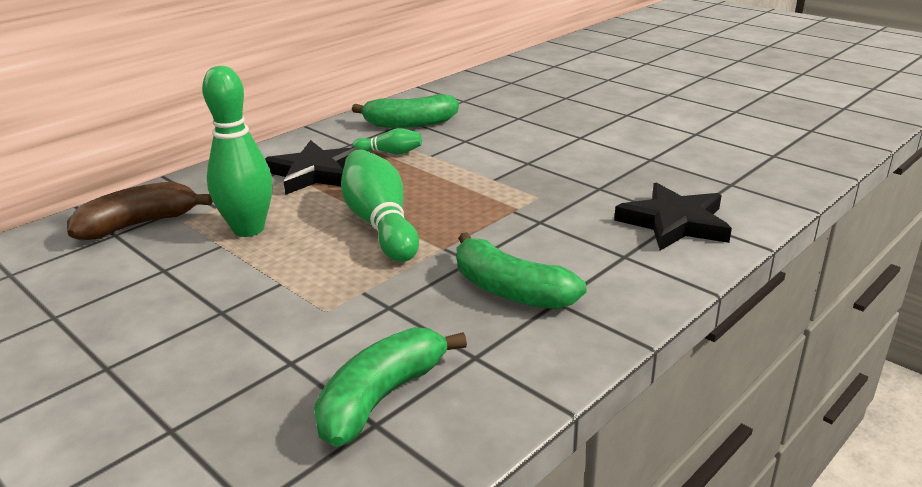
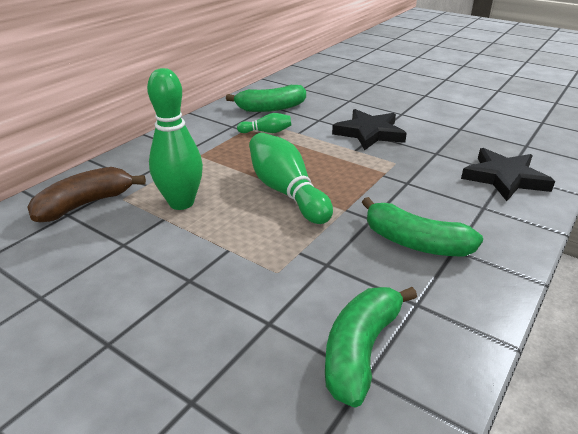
camera: 10 degrees left, 5 degrees up
black star [265,140,361,195] -> black star moved to [332,109,407,150]

